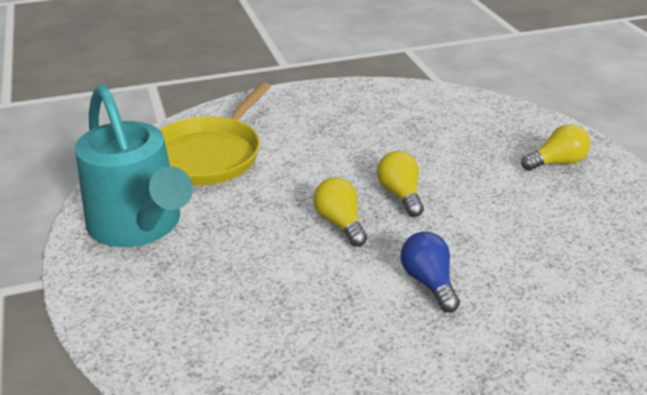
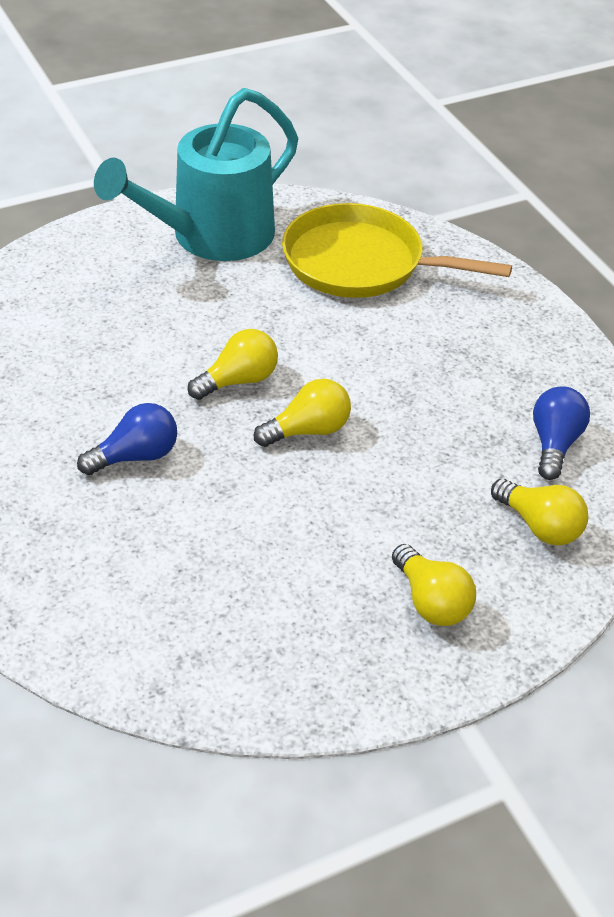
camera: 80 degrees right, 10 degrees up
none -> yellow light bulb [491,479,588,545]
none -> blue light bulb [533,386,590,480]

